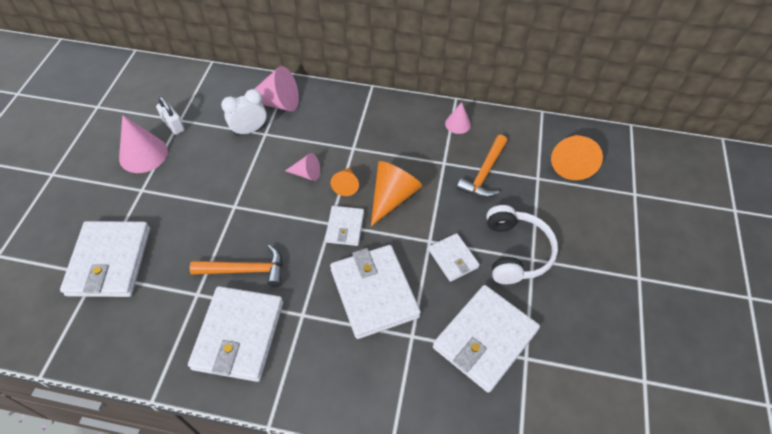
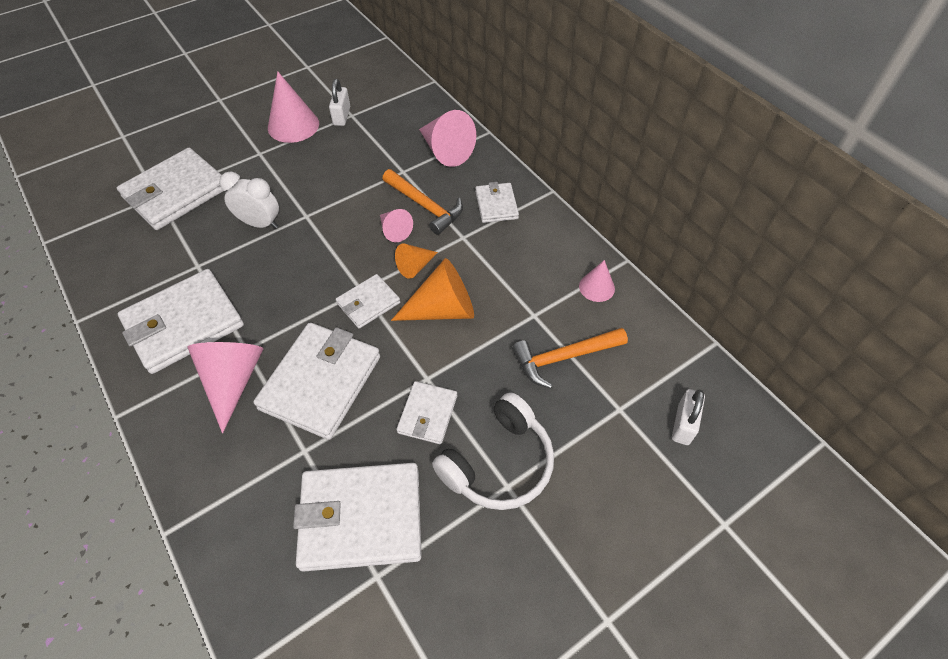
camera: 45 degrees right, 0 degrees up
orange hammer [190,245,283,287] -> orange hammer moved to [382,169,463,235]
white clock [221,89,267,136] -> white clock moved to [219,171,279,229]
orange cone [551,135,603,180] -> white padlock [672,389,705,445]
none -> pink cone [187,342,263,433]
none -> white wallet [475,182,519,223]

